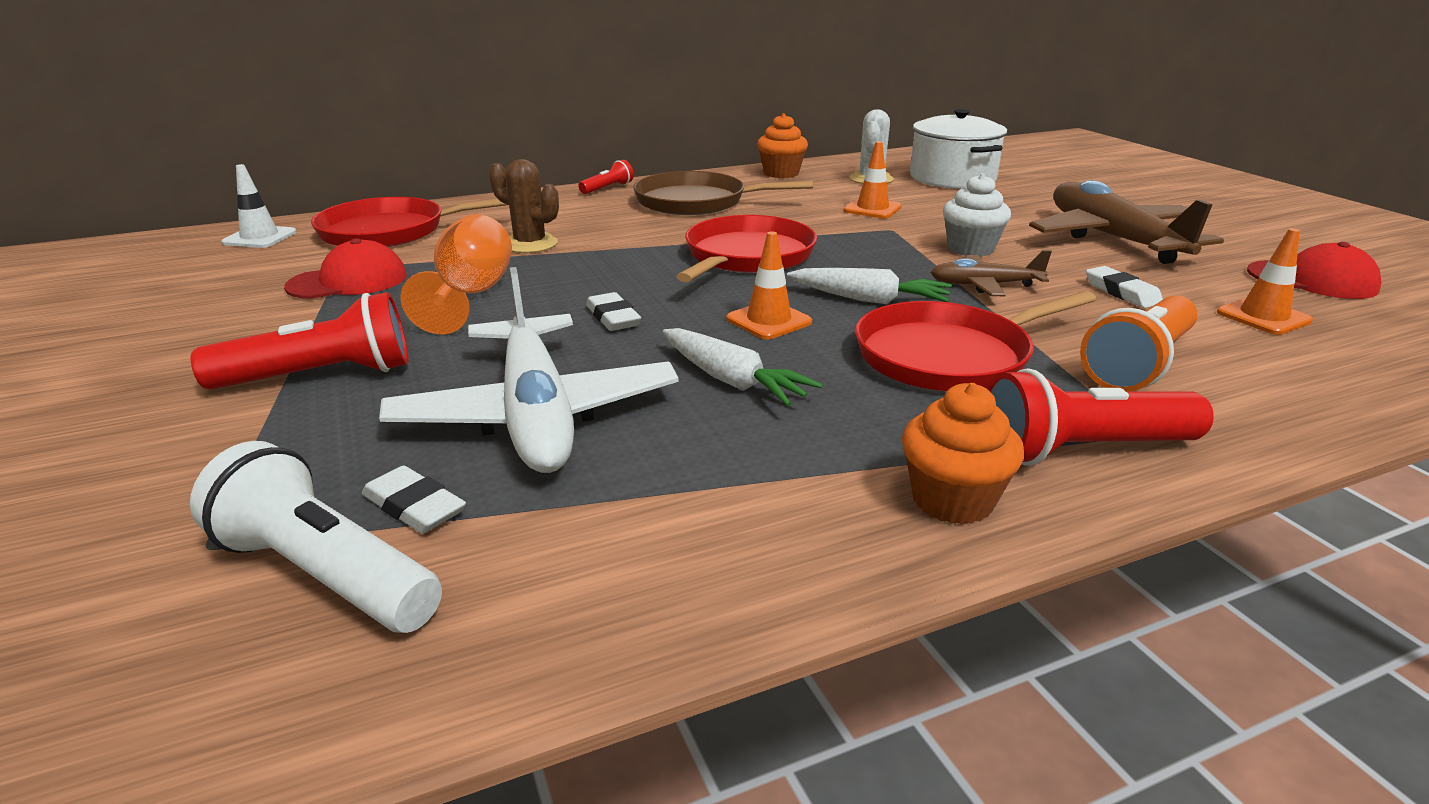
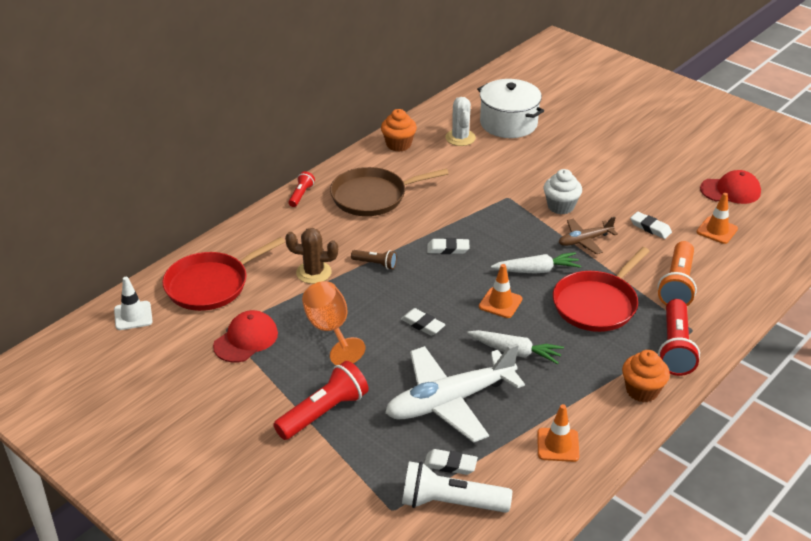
camera: 25 degrees left, 10 degrees up
white plane [379,267,679,473] -> white plane turned 105 degrees clockwise [385,344,525,443]
red pan [676,215,817,282] -> white eraser [427,238,469,254]
orange traffic cone [843,141,902,218] -> orange traffic cone moved to [537,404,579,462]
red flashlight [986,368,1214,466] -> red flashlight turned 45 degrees counterclockwise [658,299,700,376]
brown plane [1029,180,1224,264] -> none
none -> brown flashlight [351,250,397,269]

